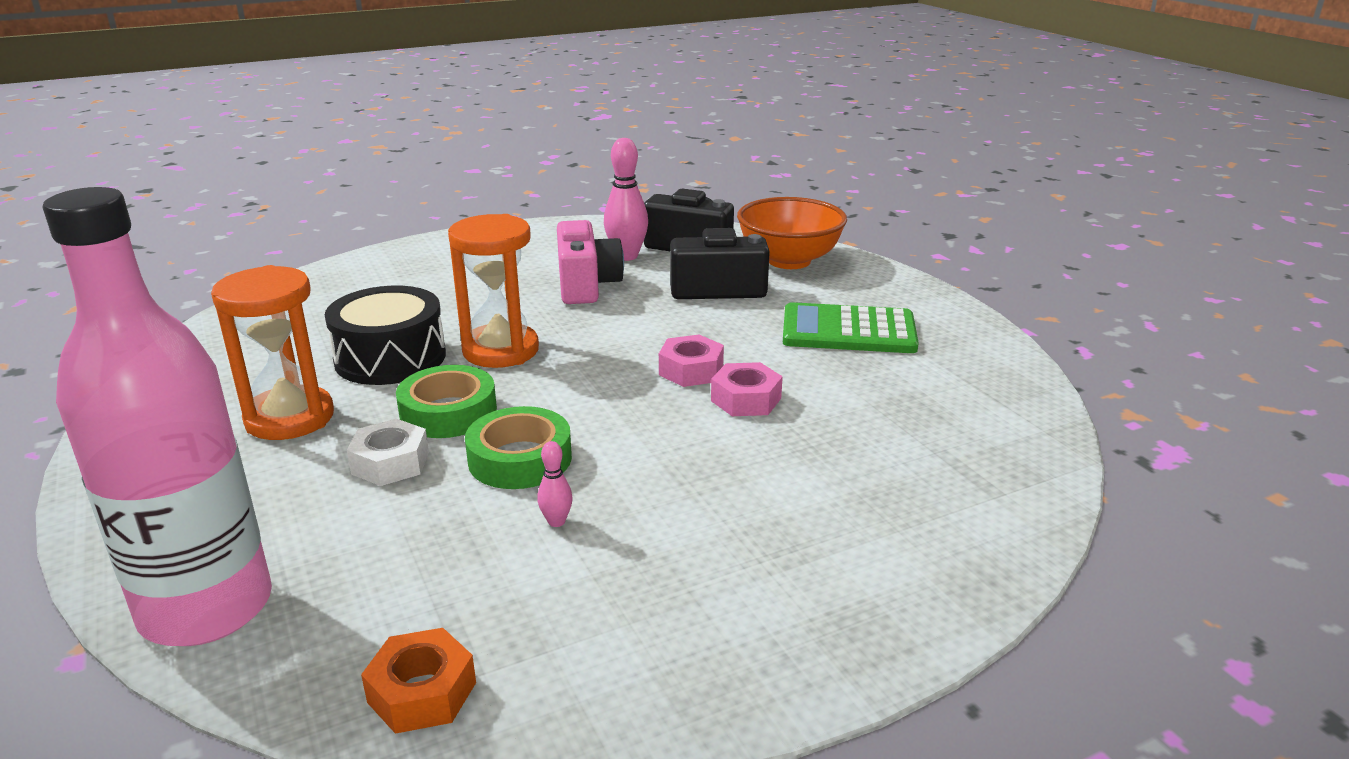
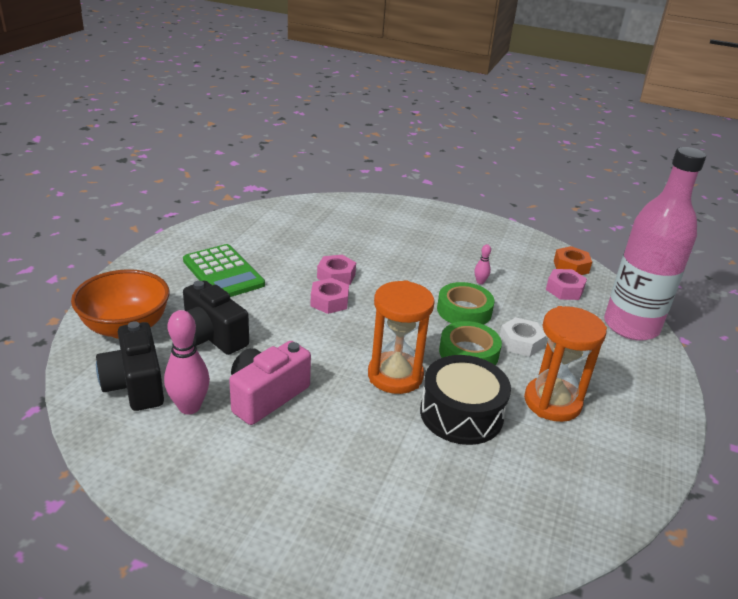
camera: 135 degrees left, 5 degrees up
none -> pink nut [546,269,587,300]

